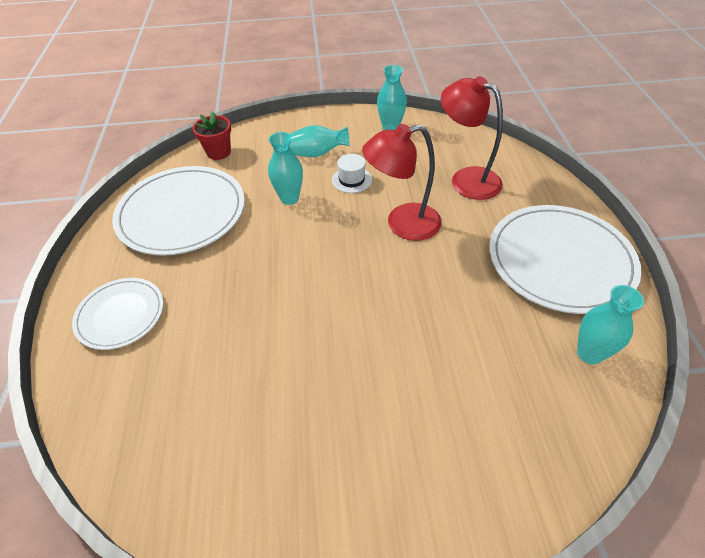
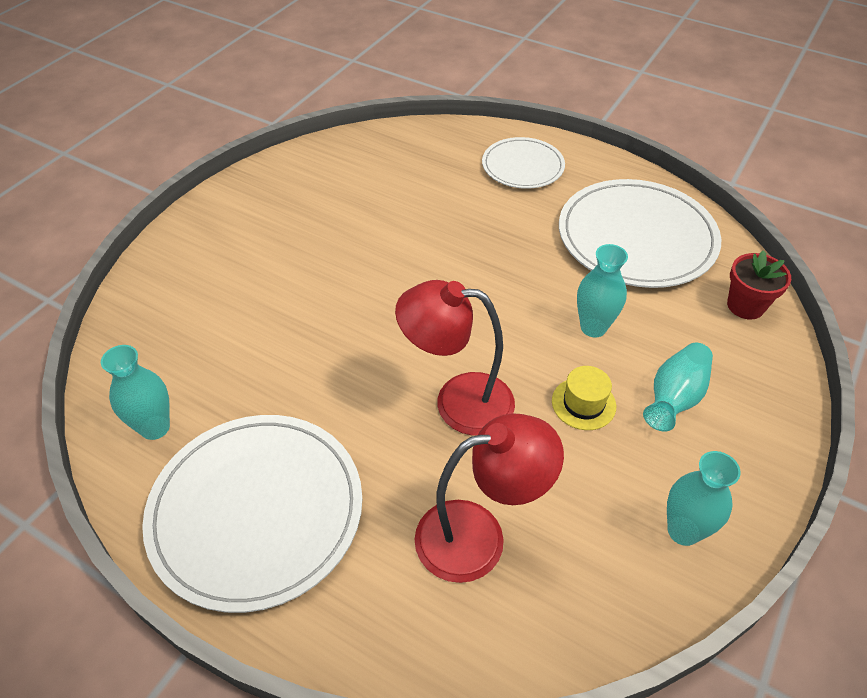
camera: 125 degrees right, 0 degrees up
white hat [332,154,372,193] -> yellow hat [552,366,616,430]
red lamp [362,124,442,241] -> red lamp turned 105 degrees counterclockwise [395,280,515,436]

